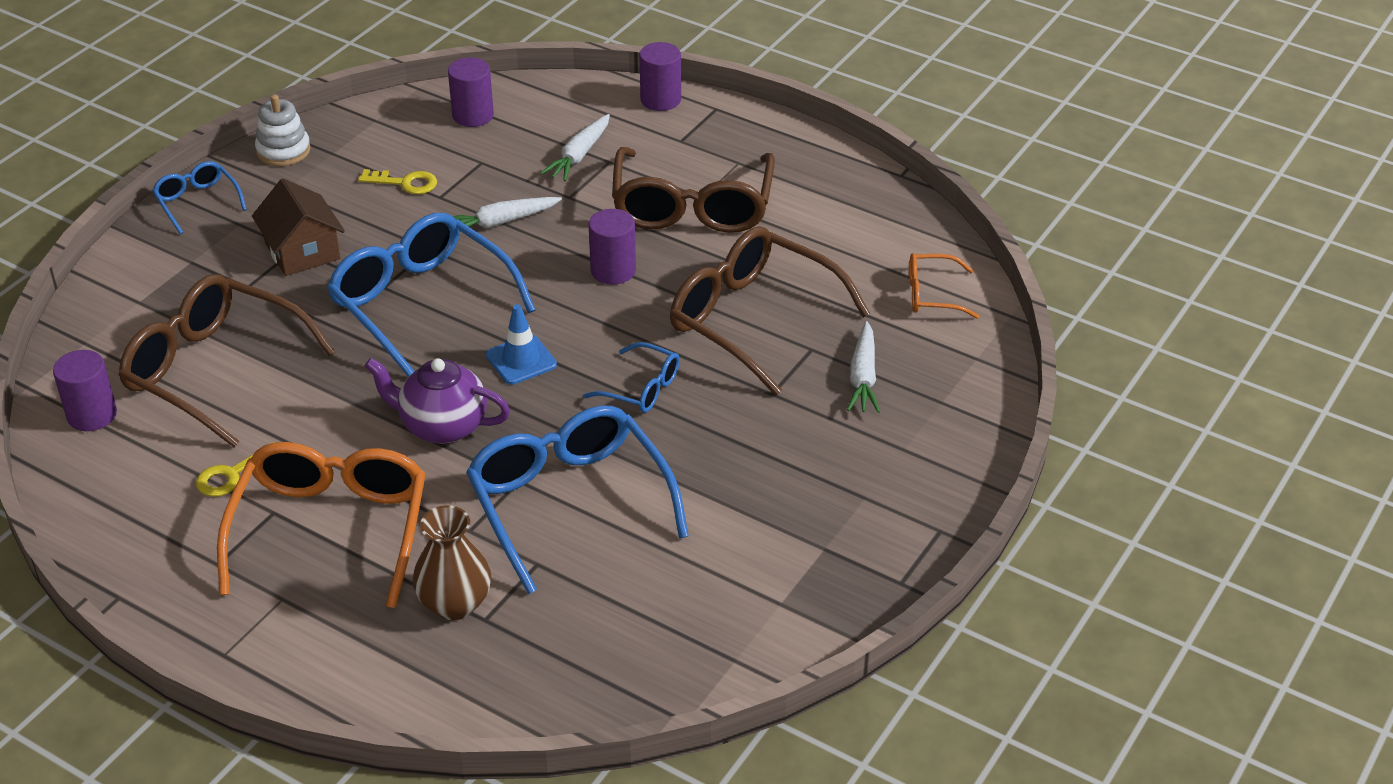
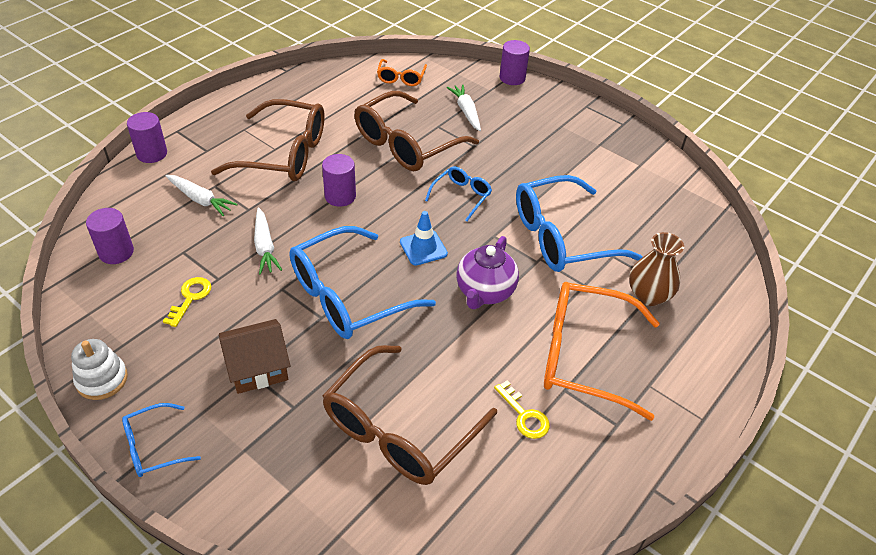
camera: 85 degrees left, 5 degrees up
purple cylinder [53,350,117,431] -> purple cylinder moved to [500,40,530,85]
white carrot [847,321,880,413] -> white carrot turned 120 degrees counterclockwise [447,84,481,131]

